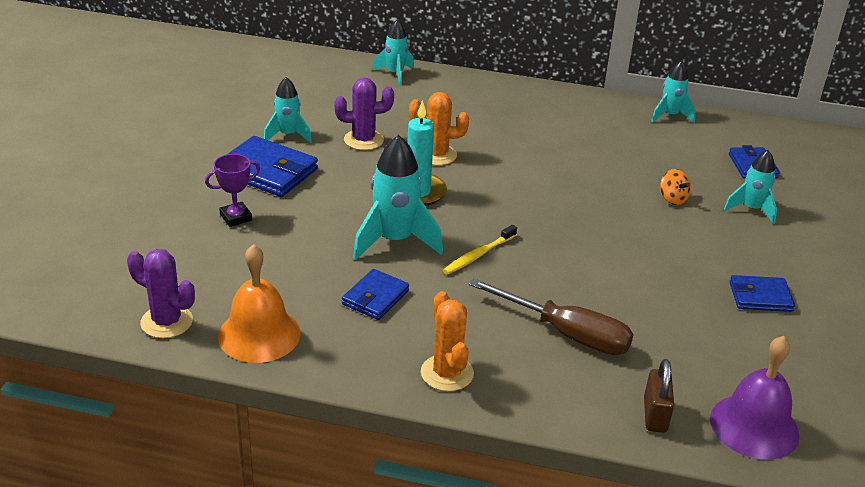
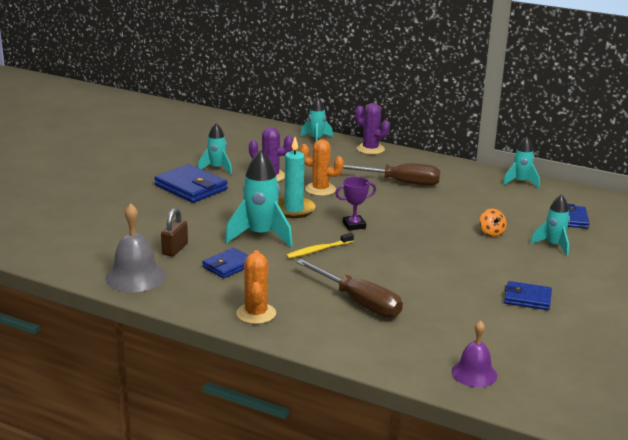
camera: 15 degrees right, 10 degrees down
purple cactus [127,249,195,338] -> purple cactus moved to [355,103,390,155]
purple trophy [205,154,260,227] -> purple trophy moved to [335,177,376,231]
orange bell [218,244,301,363] -> grey bell [105,203,166,292]
brown padlock [644,359,674,433] -> brown padlock moved to [161,208,188,257]
purple bell [710,336,799,460] -> purple bell [451,320,497,387], size x0.66
none -> brown screwdriver [343,163,440,186]

